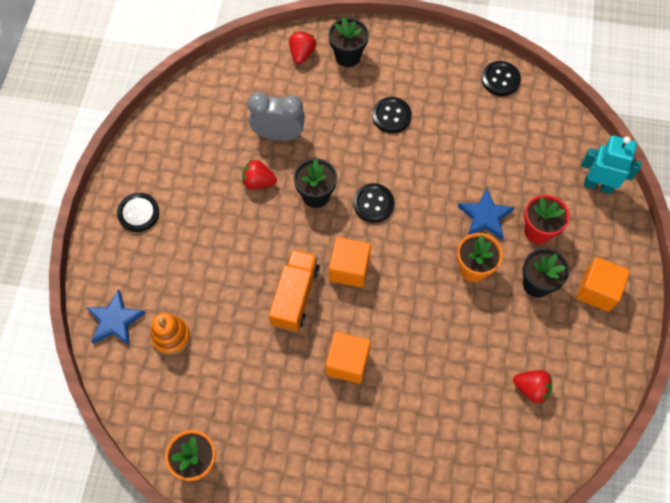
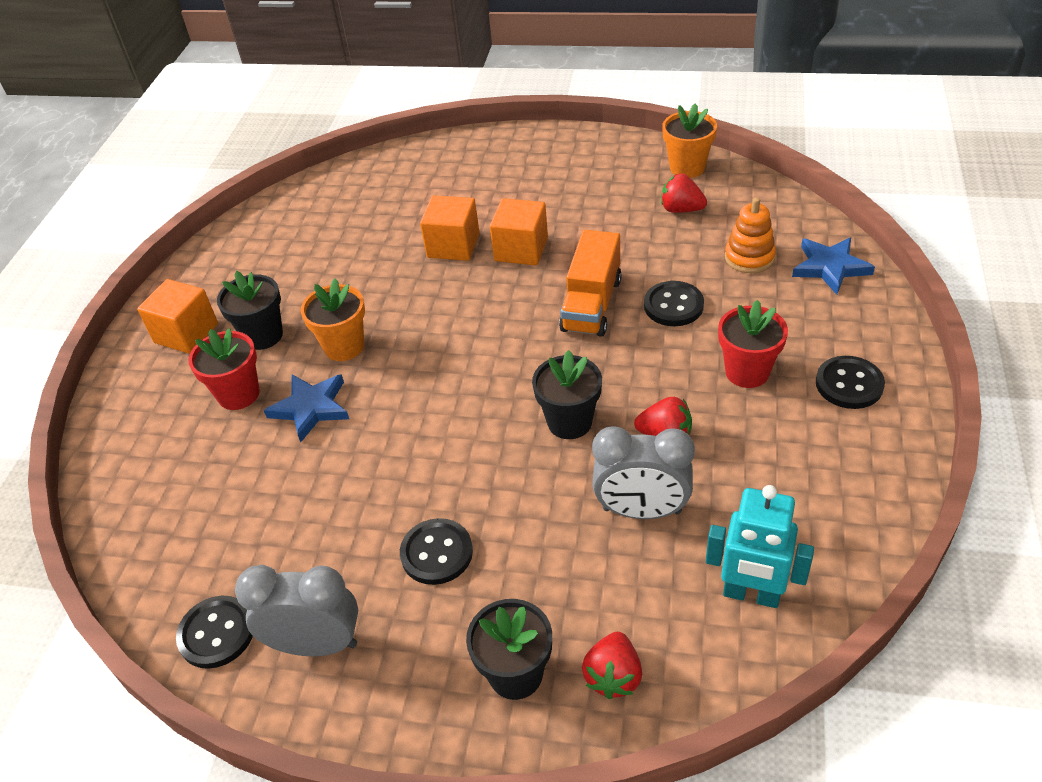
camera: 175 degrees left, 20 degrees down
orange cube [329,237,371,288] -> orange cube moved to [420,195,480,261]
black button [353,183,394,222] -> black button moved to [644,281,704,326]
red strawberry [513,370,552,403] -> red strawberry moved to [661,174,707,213]
turquoise robot [581,135,642,194] -> turquoise robot moved to [706,485,814,608]
none -> grey clock [235,565,358,656]
none -> red flower pot [718,300,788,388]

